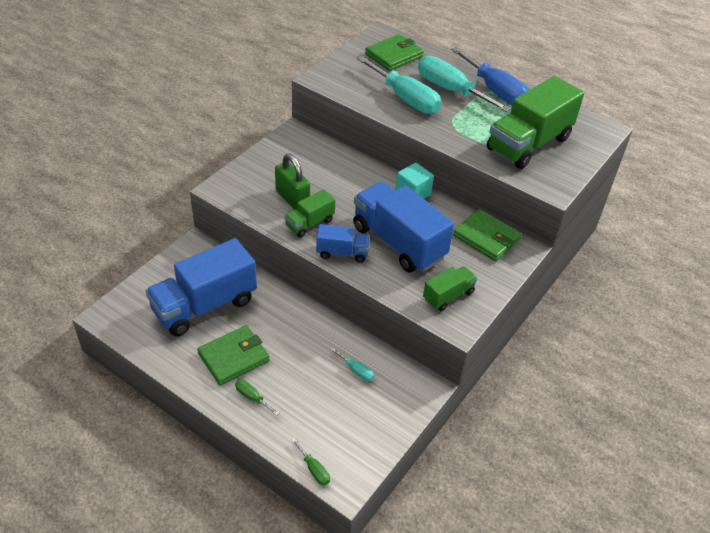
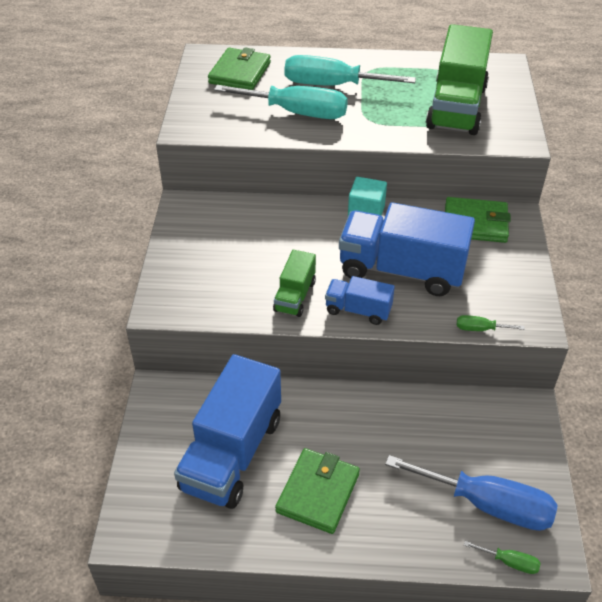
camera: 30 degrees left, 0 degrees up
green screwdriver [235,380,280,415] -> green screwdriver moved to [457,315,525,331]
green padlock [275,153,310,210] -> none
blue truck [316,224,370,263] -> blue truck turned 135 degrees counterclockwise [325,276,395,325]
turquoise screwdriver [330,347,374,381] -> none
green truck [423,266,478,311] -> none
blue screwdriver [451,47,530,105] -> blue screwdriver moved to [385,455,558,531]

